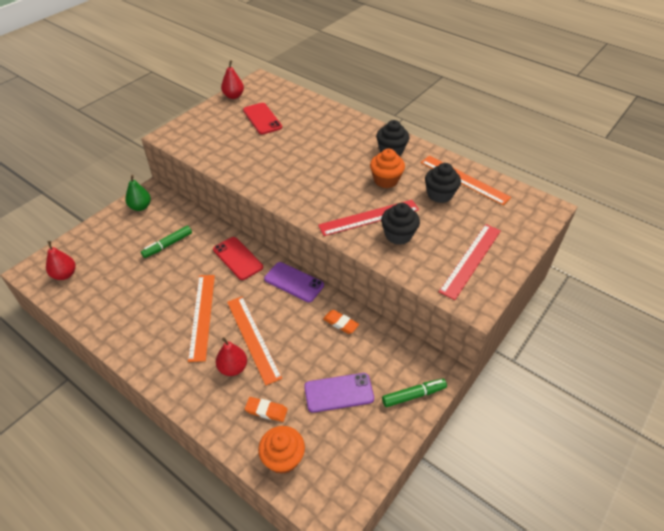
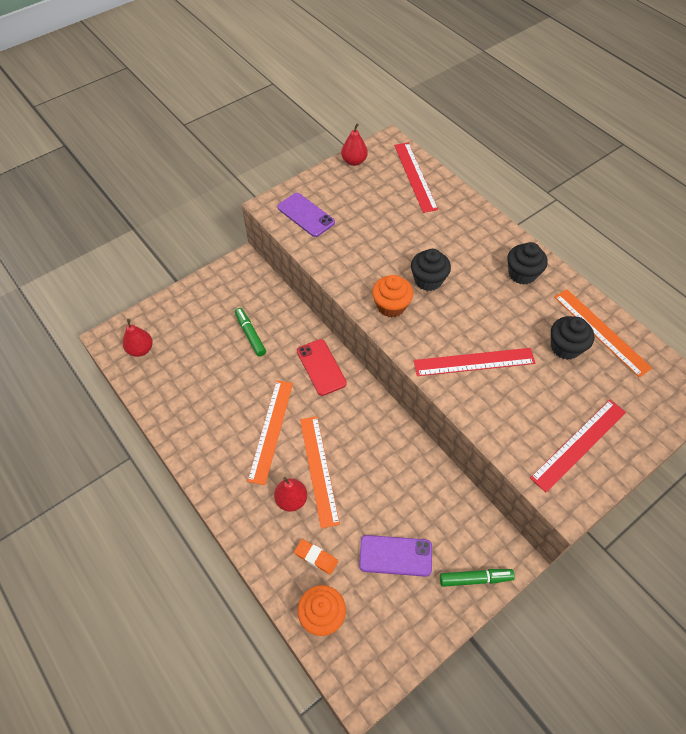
camera: 15 degrees right, 10 degrees up
green pear [125,175,151,211] -> none
green marker [141,226,192,258] -> green marker turned 90 degrees clockwise [235,308,266,357]
red phone [243,103,282,134] -> none
purple phone [264,262,324,302] -> purple phone moved to [277,193,335,237]
orange eraser [323,310,359,334] -> none
orange cupcake [370,149,405,188] -> orange cupcake moved to [372,275,413,317]
black cupcake [381,203,420,245] -> black cupcake moved to [411,249,451,291]
none -> red ruler [394,143,438,213]

